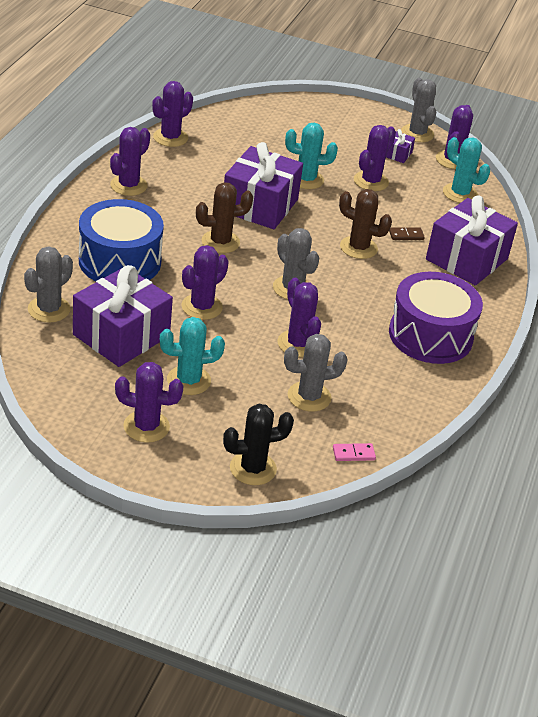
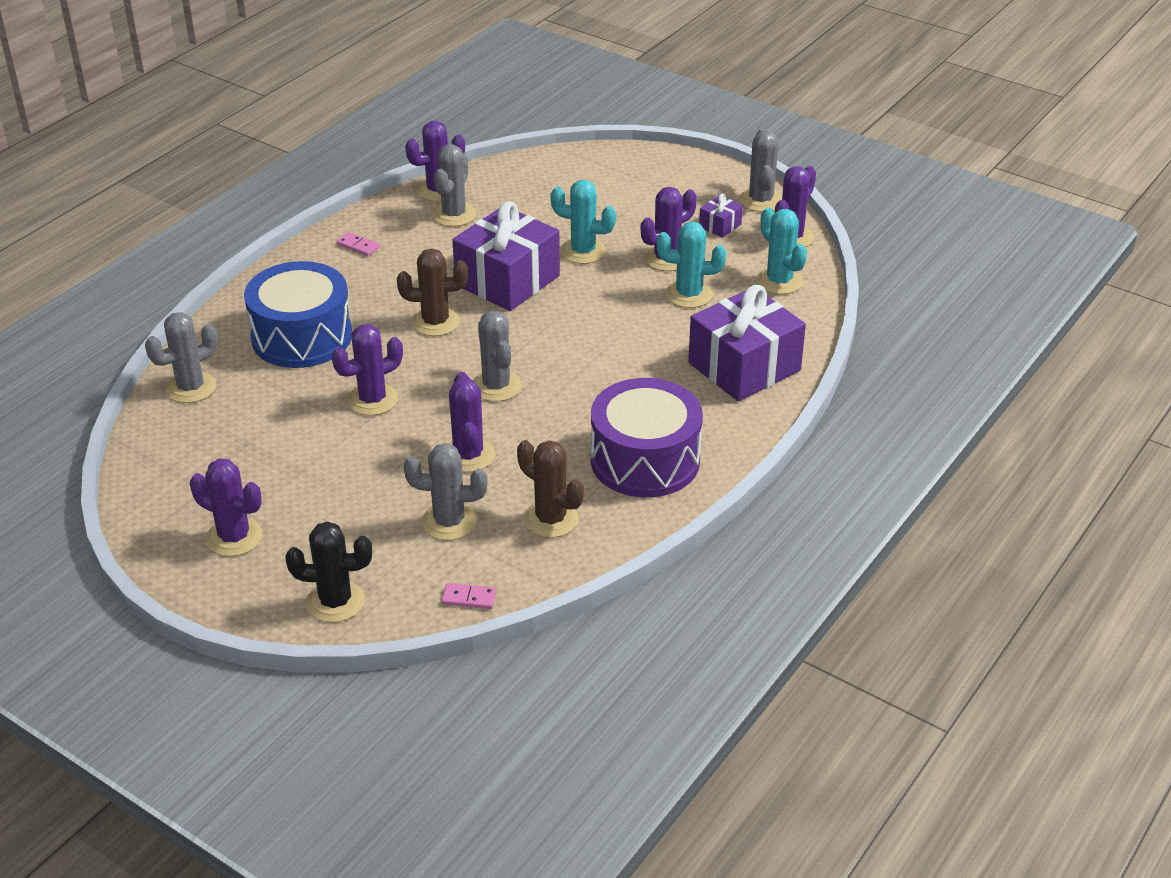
camera: 20 degrees right, 0 degrees up
purple gift [73,265,173,367] -> none
purple cactus [110,127,150,196] -> pink domino [337,232,380,256]
turquoise cactus [160,317,225,395] -> turquoise cactus moved to [657,222,726,308]
brown cactus [339,189,392,259] -> brown cactus moved to [517,440,584,538]
brown domino [389,227,425,240] -> none
none -> grey cactus [432,144,476,227]

